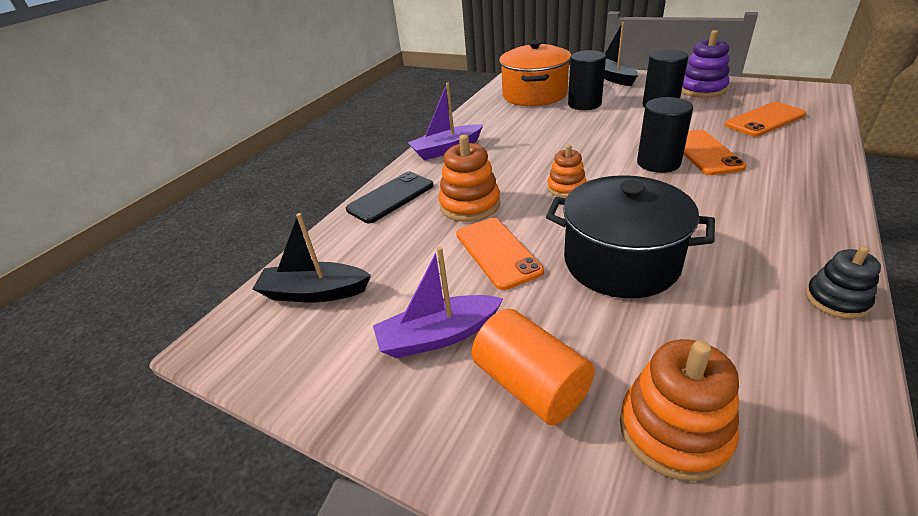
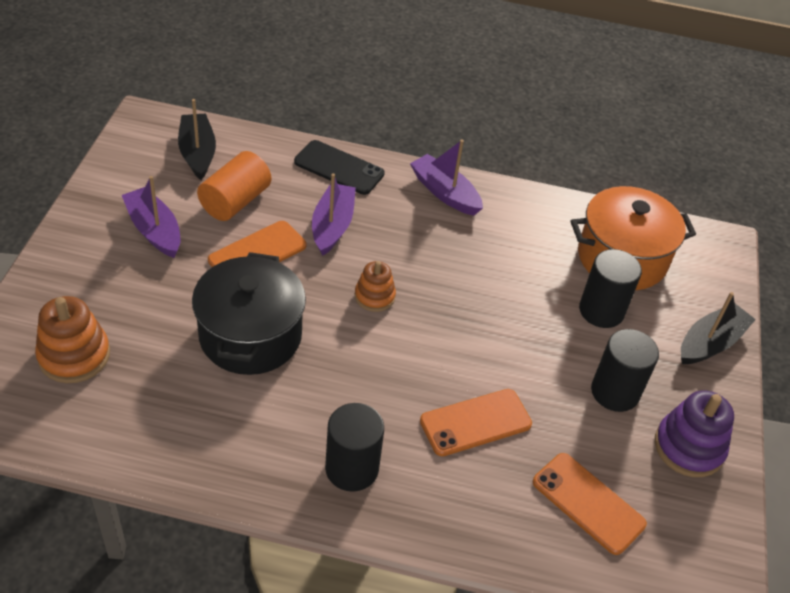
camera: 65 degrees right, 10 degrees up
orange stacking toy [438,135,500,222] -> purple boat [312,173,356,256]
orange cylinder [472,309,595,425] -> orange cylinder moved to [197,151,271,221]
black cylinder [637,97,693,173] -> black cylinder moved to [325,403,384,492]
black stacking toy [806,246,881,319] -> none

